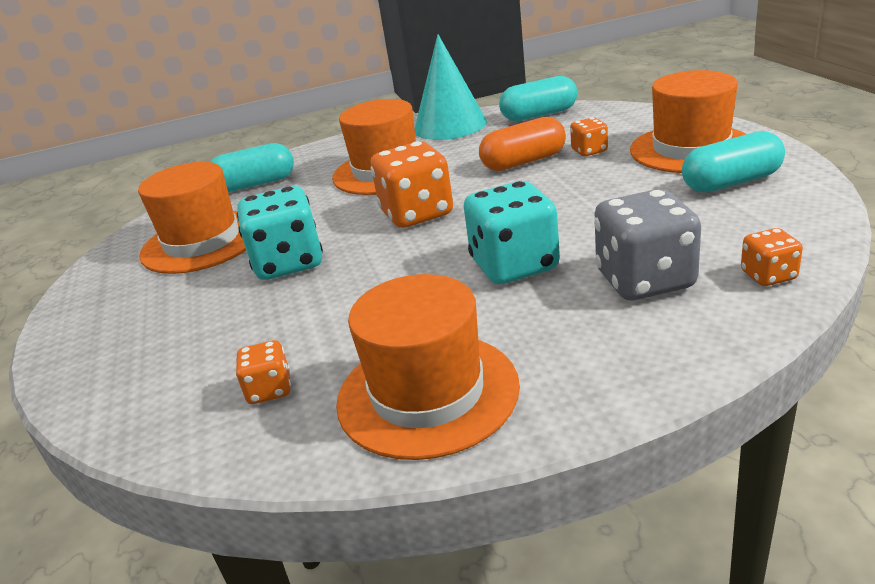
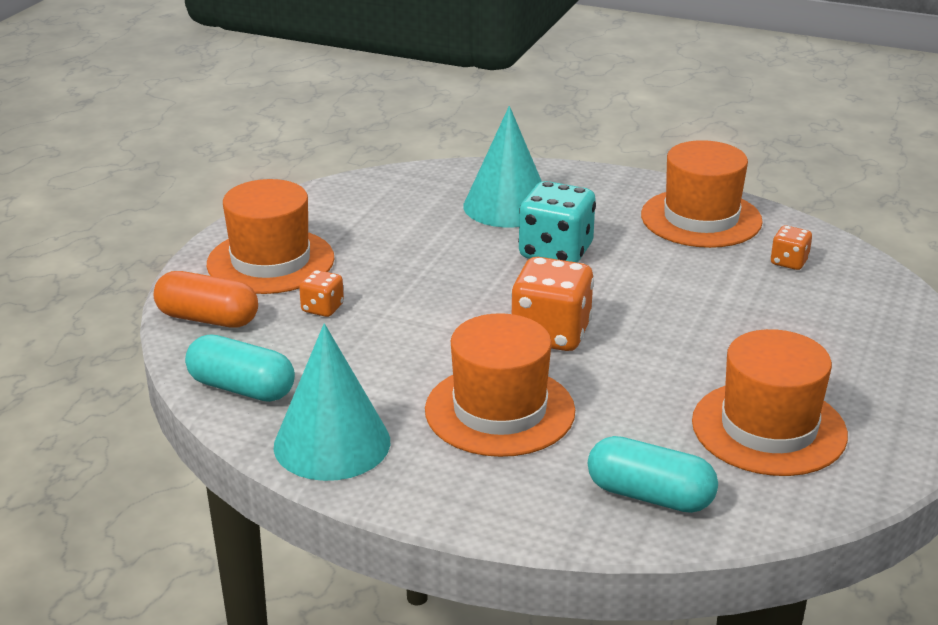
camera: 145 degrees left, 0 degrees up
turquoise dice [237,186,323,280] -> none
orange capsule [479,117,566,171] -> orange capsule moved to [154,271,258,328]
grey dice [594,189,701,300] -> turquoise cone [463,106,542,227]
turquoise capsule [682,131,785,193] -> none
orange dice [741,228,803,286] -> none

